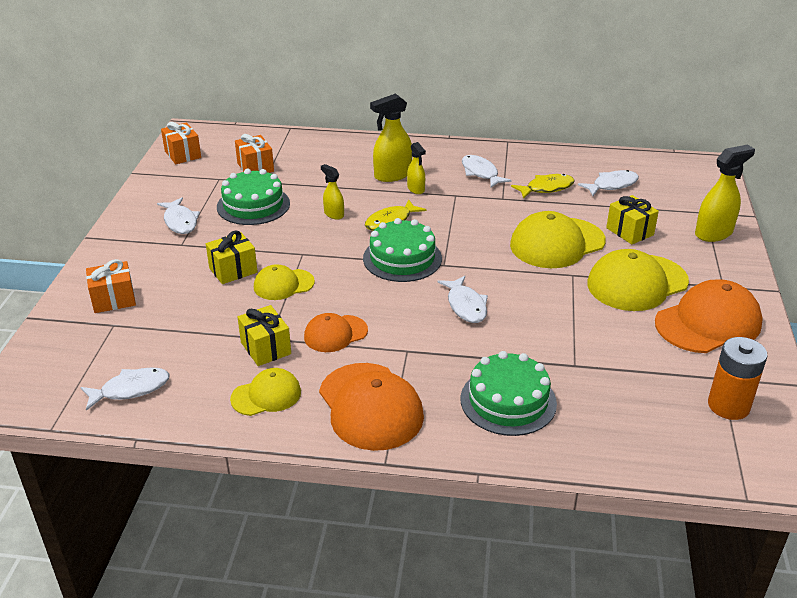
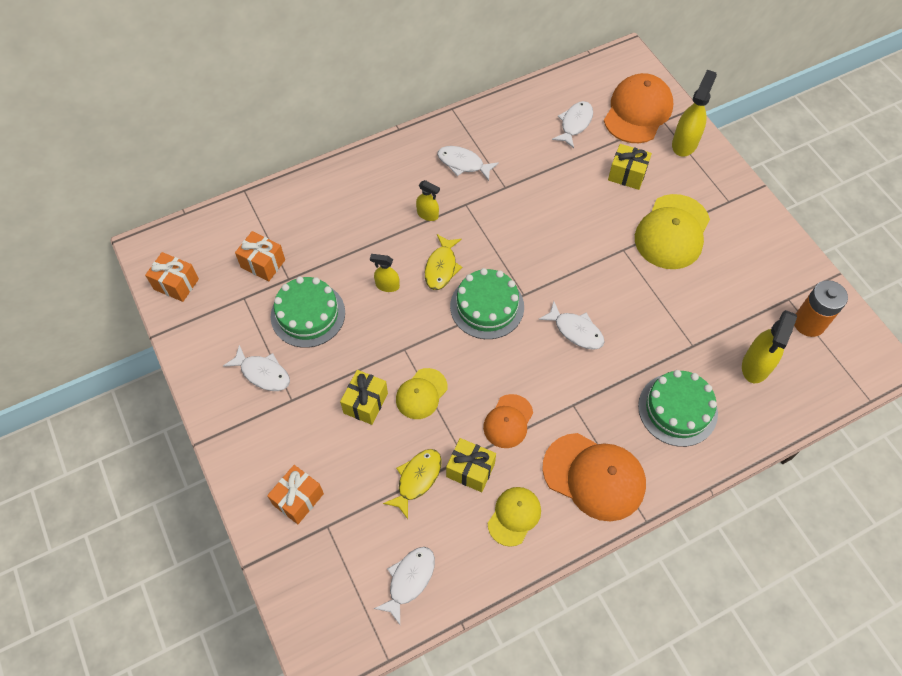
camera: 35 degrees left, 25 degrees up
yellow spray bottle [370,93,412,182] -> yellow spray bottle moved to [742,310,797,383]
yellow cap [510,211,606,268] -> none
yellow fish [511,174,575,199] -> yellow fish moved to [383,449,442,519]
orange cap [655,279,763,353] -> orange cap moved to [604,73,673,143]

